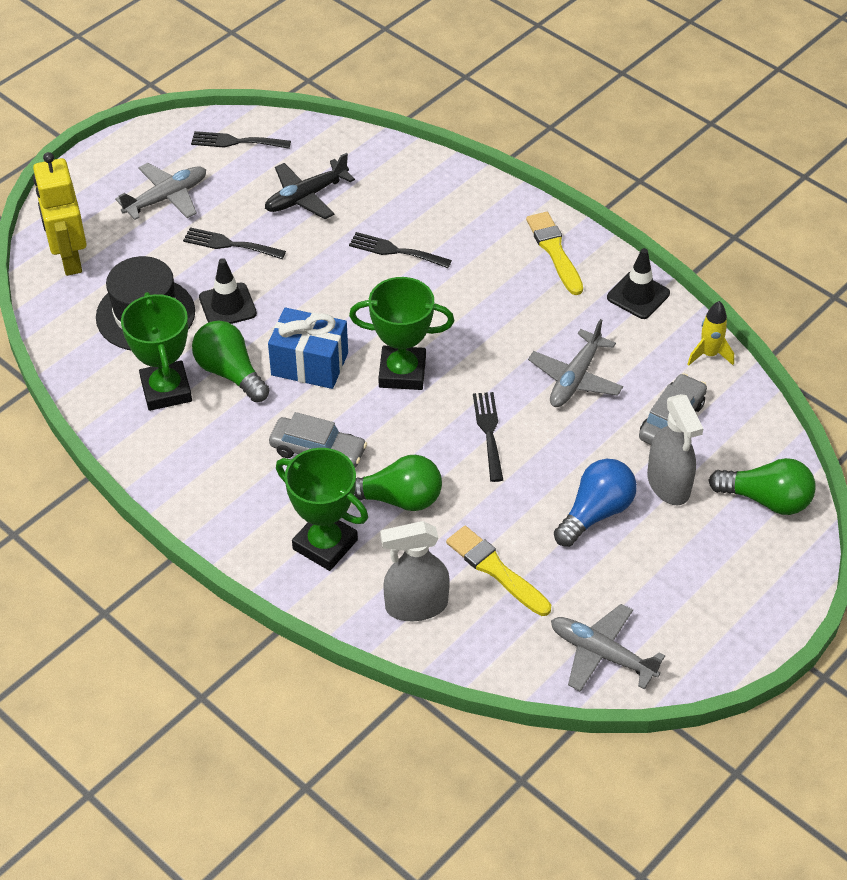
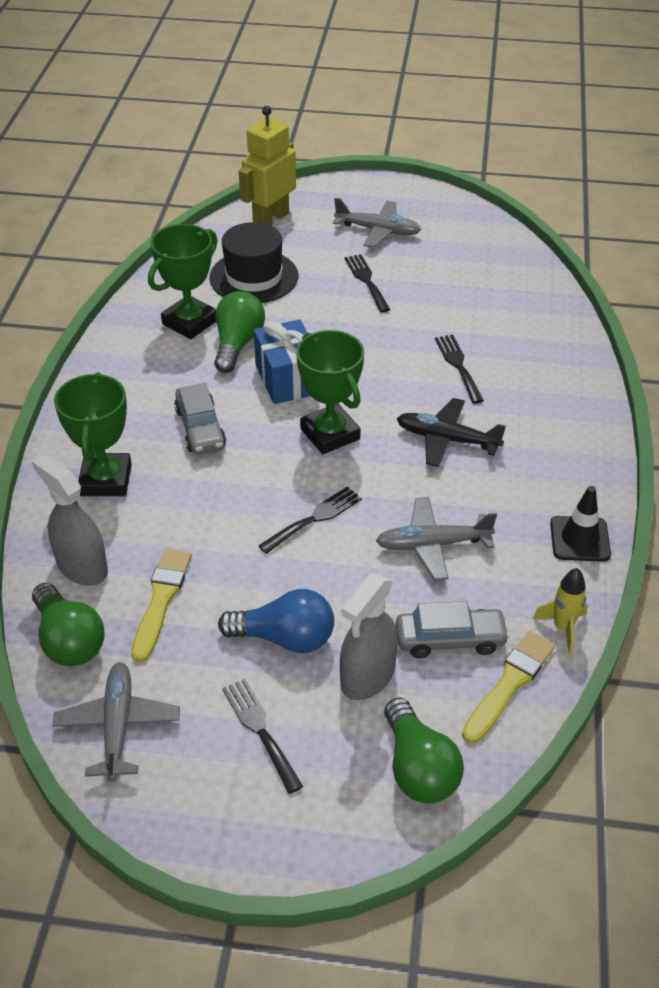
camera: 55 degrees right, 5 degrees down
black fork [191,131,291,149] -> black fork moved to [222,678,303,794]
black traffic cone [199,258,257,324] -> none
black plane [265,153,355,219] -> black plane moved to [397,398,506,467]
green light bulb [354,455,442,511] -> green light bulb moved to [32,583,105,666]
yellow brush [526,212,583,295] -> yellow brush moved to [462,631,555,743]

